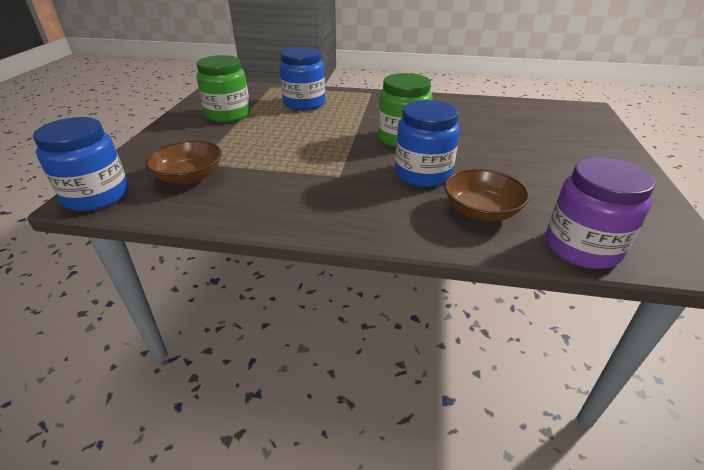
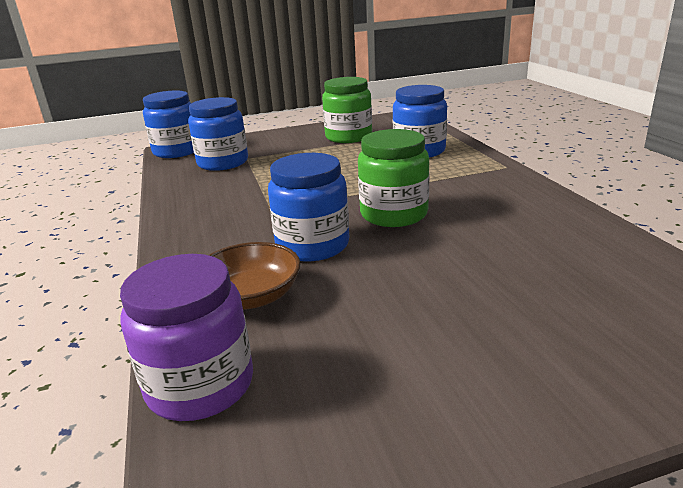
camera: 65 degrees right, 10 degrees down
brown bowl [145,140,222,184] -> blue jar [188,97,248,171]

